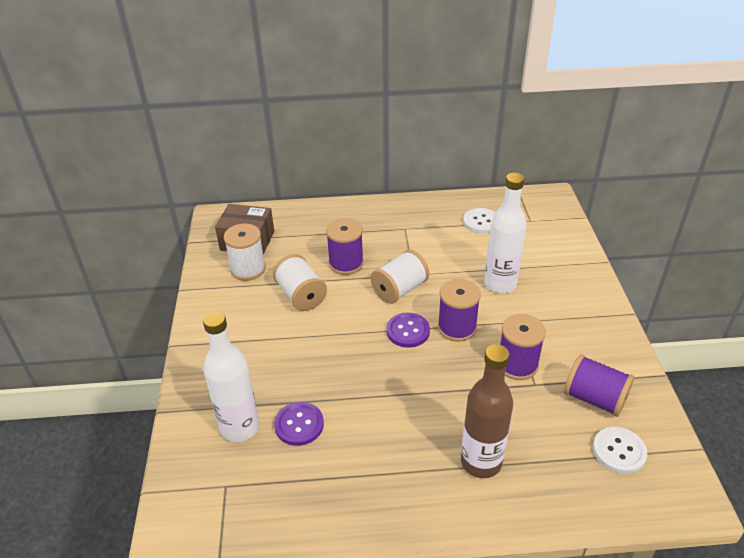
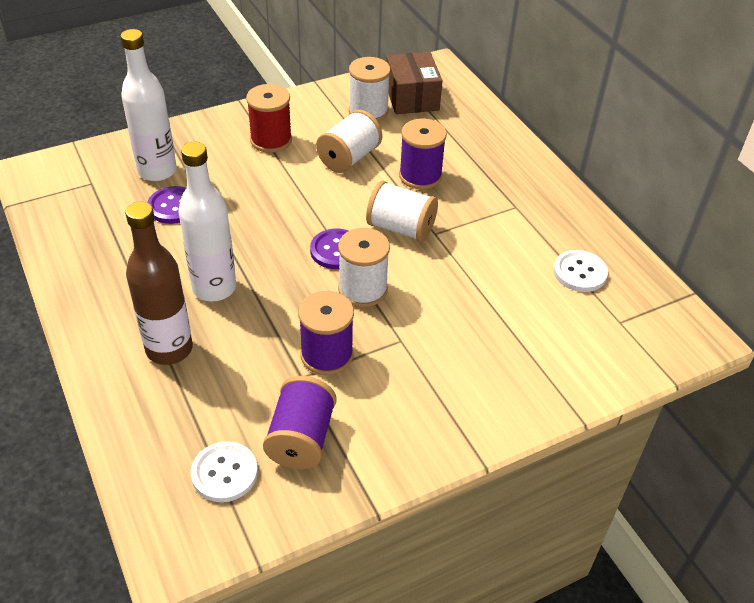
camera: 65 degrees right, 5 degrees up
purple spool [438,279,481,342] -> white spool [338,228,390,307]
white bottle [484,173,527,294] -> white bottle moved to [178,142,236,301]
none -> red spool [246,84,292,153]

